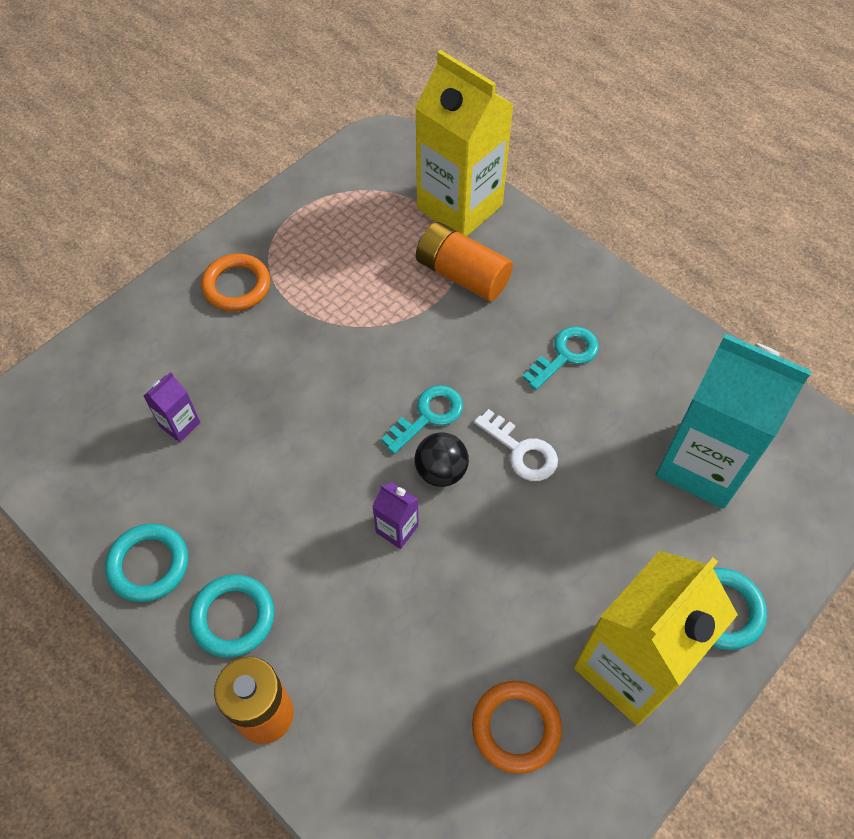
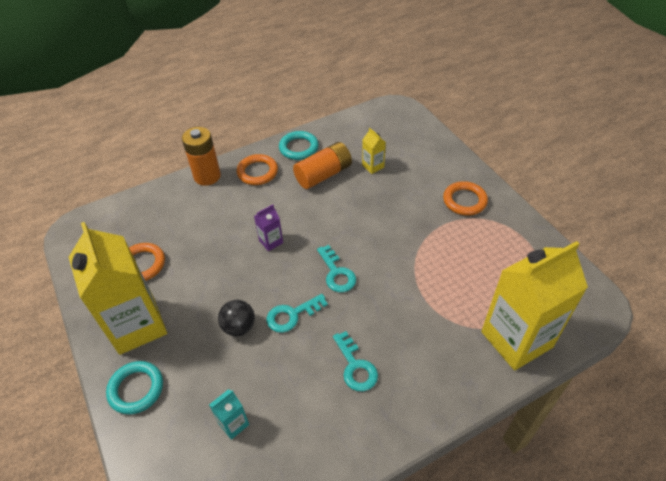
camera: 110 degrees right, 10 degrees down
purple carton [143,372,200,442] -> yellow carton [362,128,386,174]
turquoise ring [189,574,274,658] -> orange ring [236,154,278,185]
black ball [414,433,469,487] -> black ball moved to [218,300,255,336]
orange battery [416,222,513,301] -> orange battery moved to [293,142,352,189]
white key [474,409,558,481] -> turquoise key [266,294,328,333]
turquoise carton [656,334,812,509] -> turquoise carton [209,389,249,440], size x0.41

